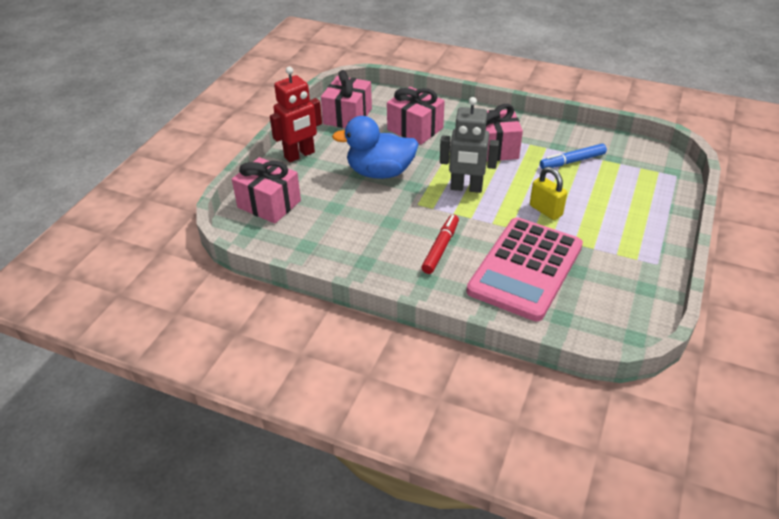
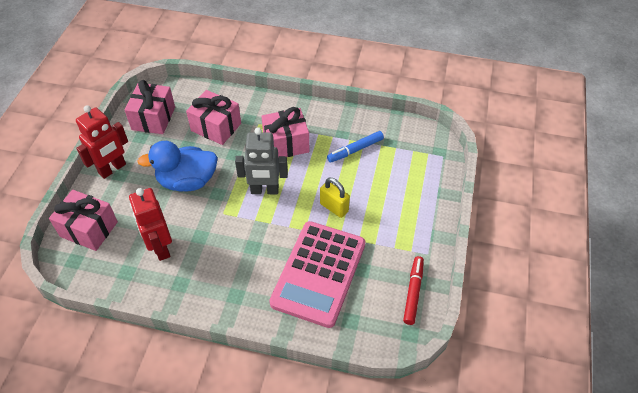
camera: 10 degrees left, 10 degrees up
red marker [422,215,459,274] -> red marker moved to [403,256,424,325]
none -> red robot [129,188,172,261]

